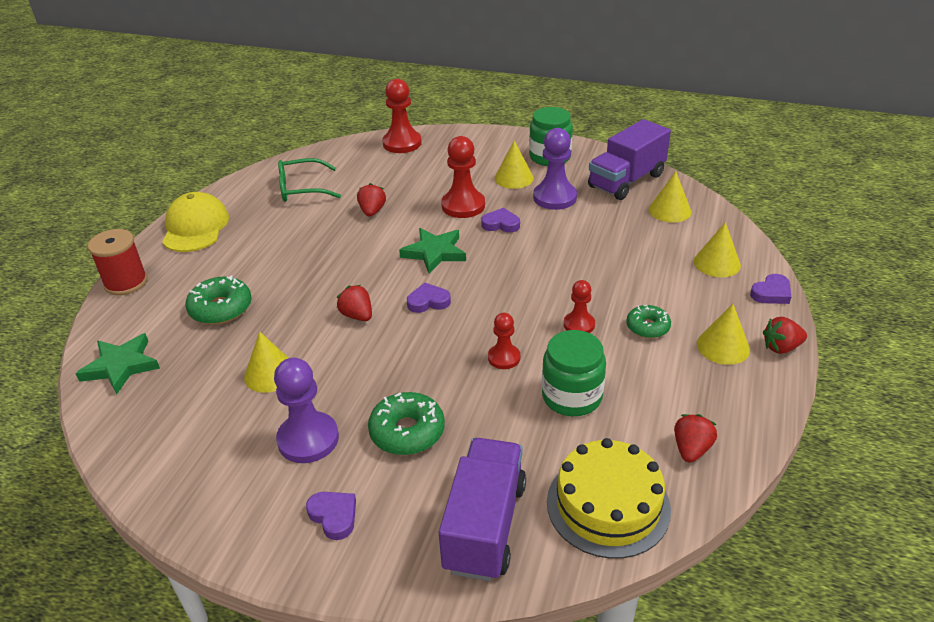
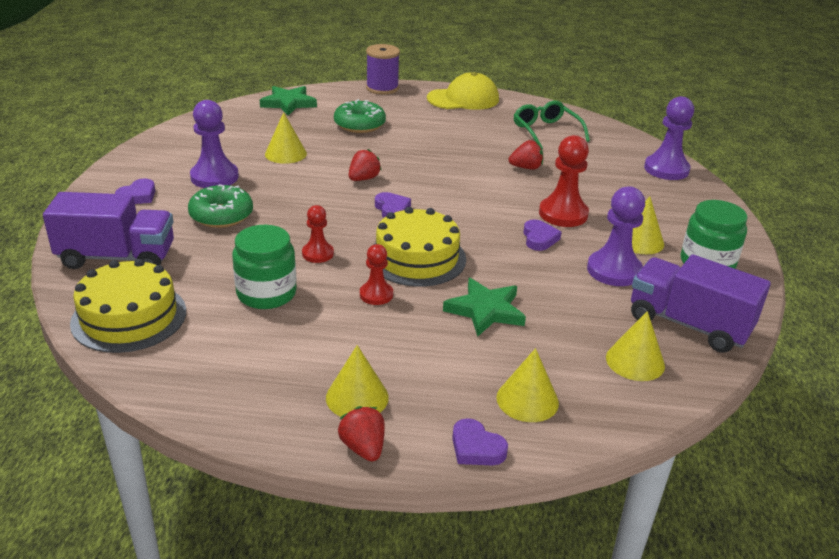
camera: 75 degrees right, 5 degrees down
red spool [88,229,148,295] -> purple spool [366,44,400,95]
red pawn [382,79,422,153] -> purple pawn [644,96,694,180]
green star [399,228,466,274] -> green star moved to [443,278,526,337]
green donut [626,305,671,338] -> none
red strawberry [674,414,717,463] -> none
none -> yellow cake [373,207,466,287]

